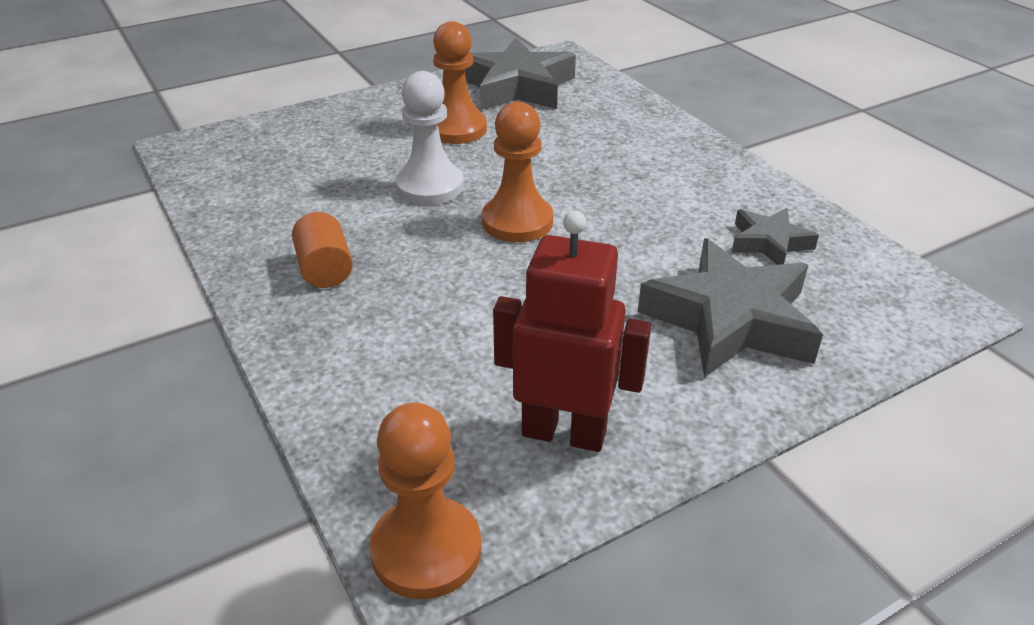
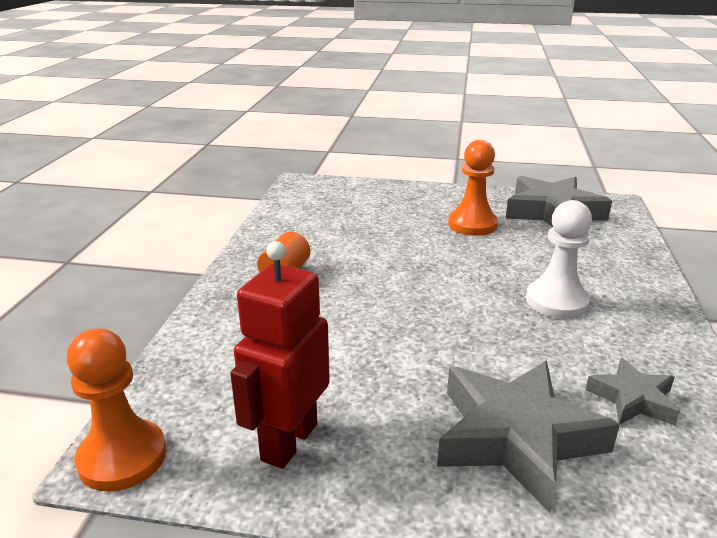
camera: 40 degrees right, 10 degrees down
white pawn [396,71,464,205] -> white pawn moved to [526,200,592,319]
orange pawn [482,101,553,242] -> none
red robot [493,211,651,452] -> red robot turned 120 degrees counterclockwise [230,241,330,469]

